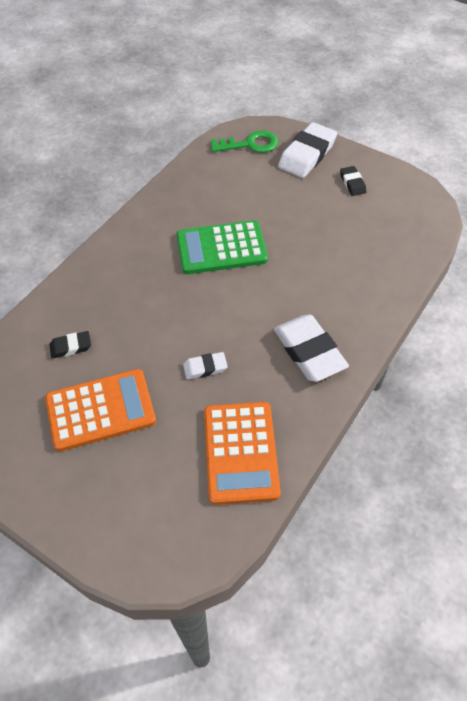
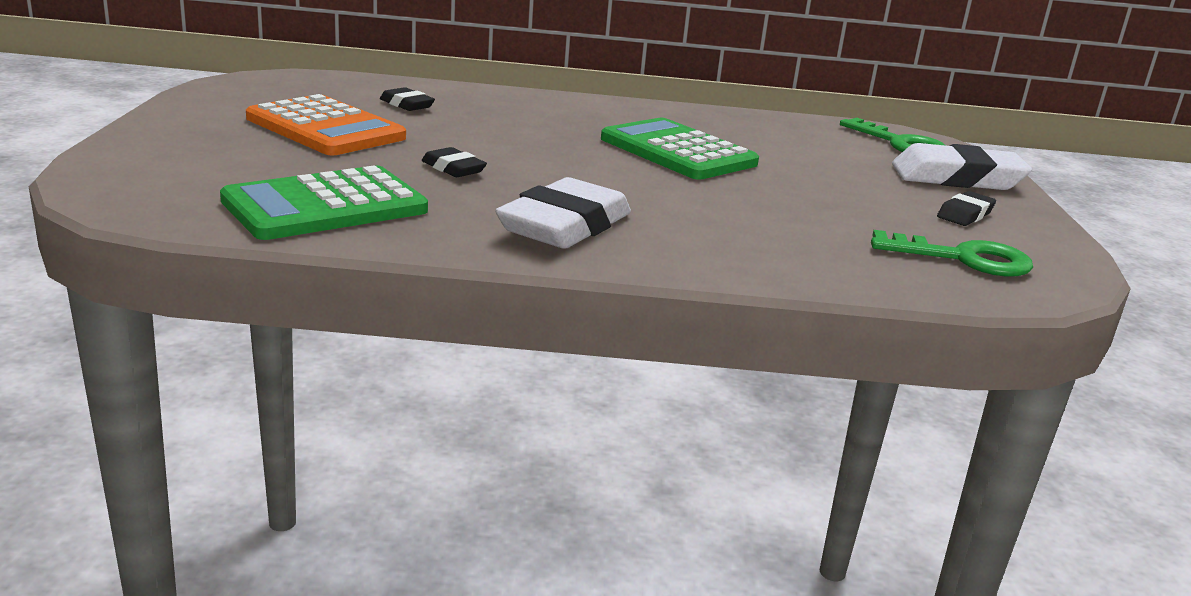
camera: 55 degrees right, 30 degrees down
white eraser [183,352,228,379] -> black eraser [422,147,487,177]
orange calculator [204,402,281,505] -> green calculator [220,165,428,240]
none -> green key [871,230,1033,277]

